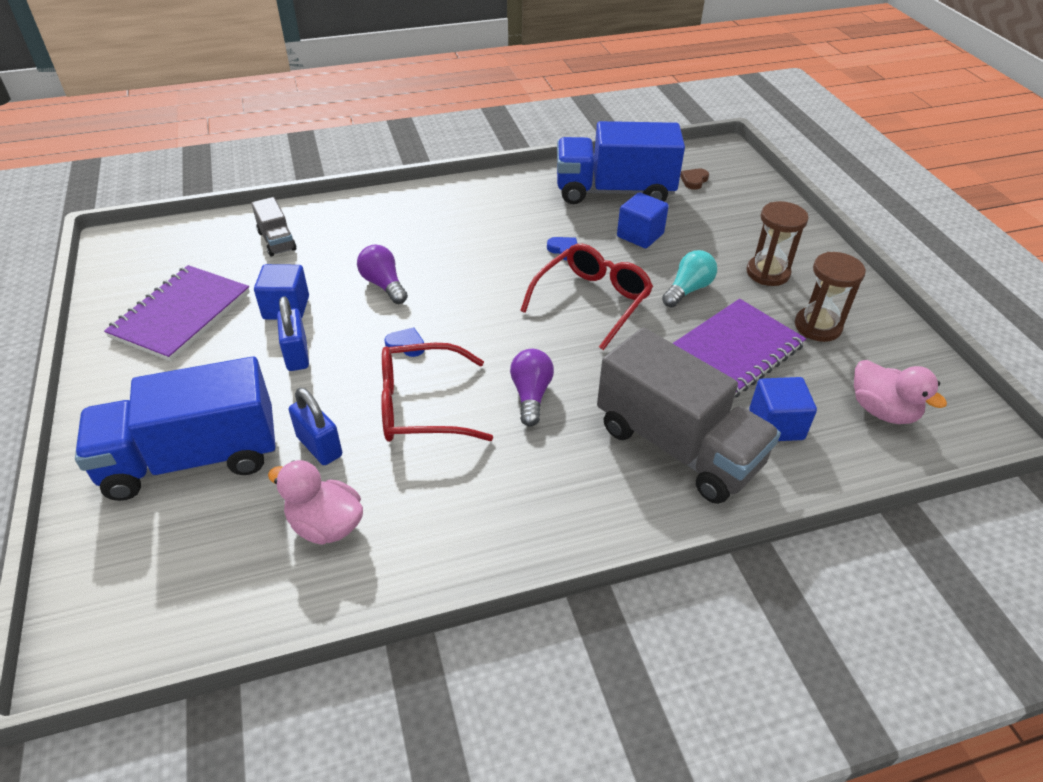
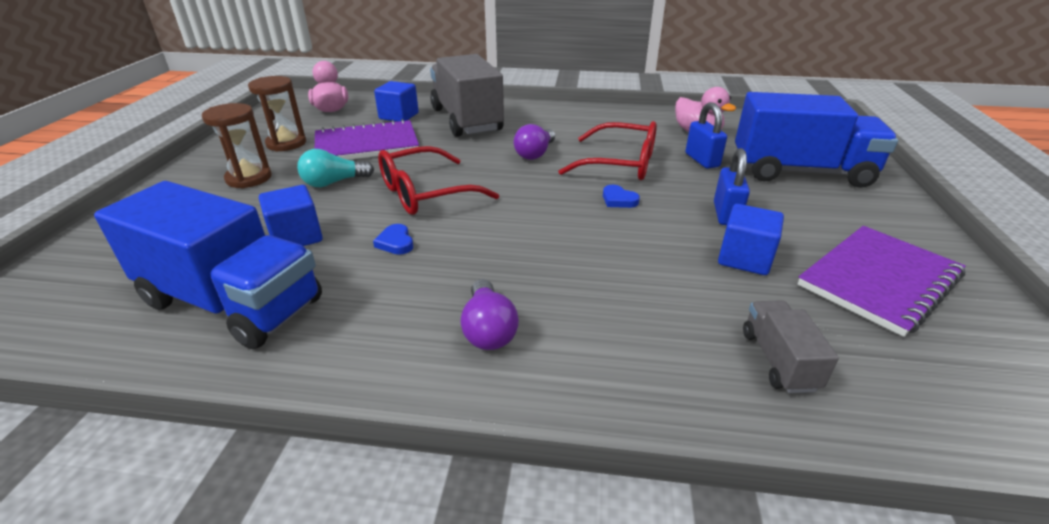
camera: 155 degrees left, 10 degrees down
purple light bulb [357,244,408,304] -> purple light bulb moved to [461,279,519,350]
brown heart [680,168,709,190] -> none

